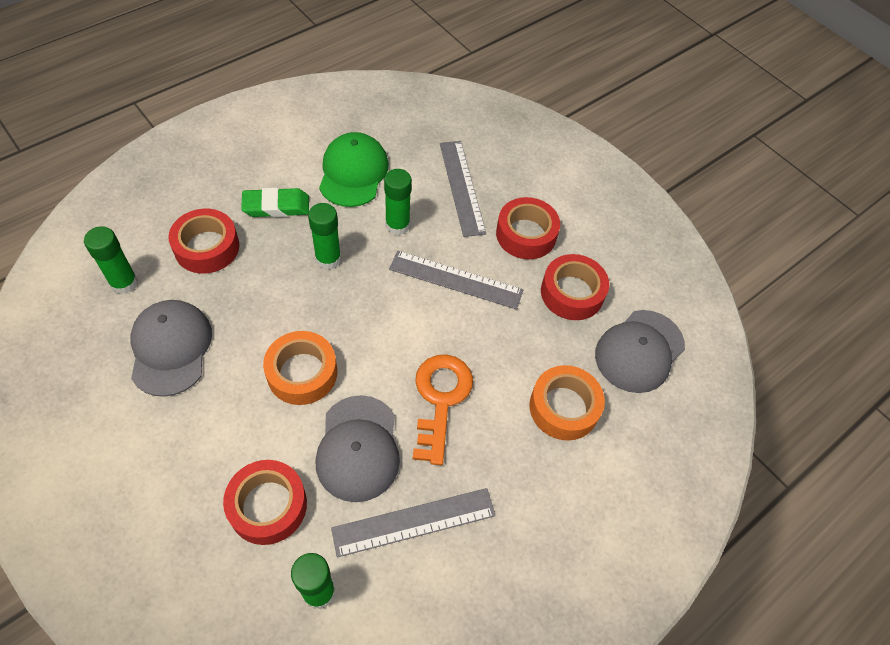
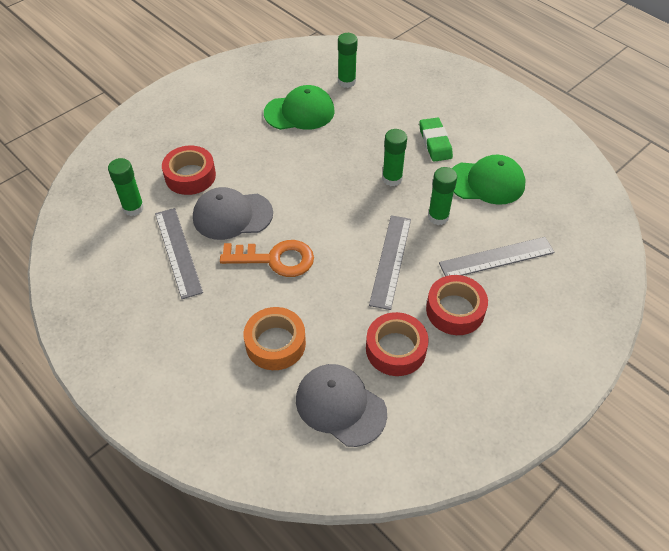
camera: 90 degrees right, 5 degrees down
grey cap [130,300,212,397] -> green cap [264,85,335,130]
red tape [168,209,239,274] -> none
orange tape [263,331,337,405] -> none

